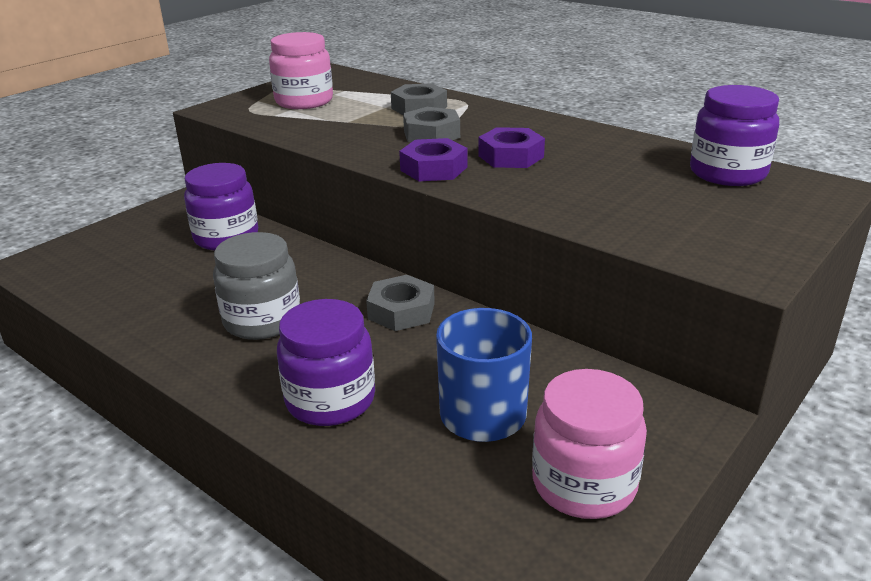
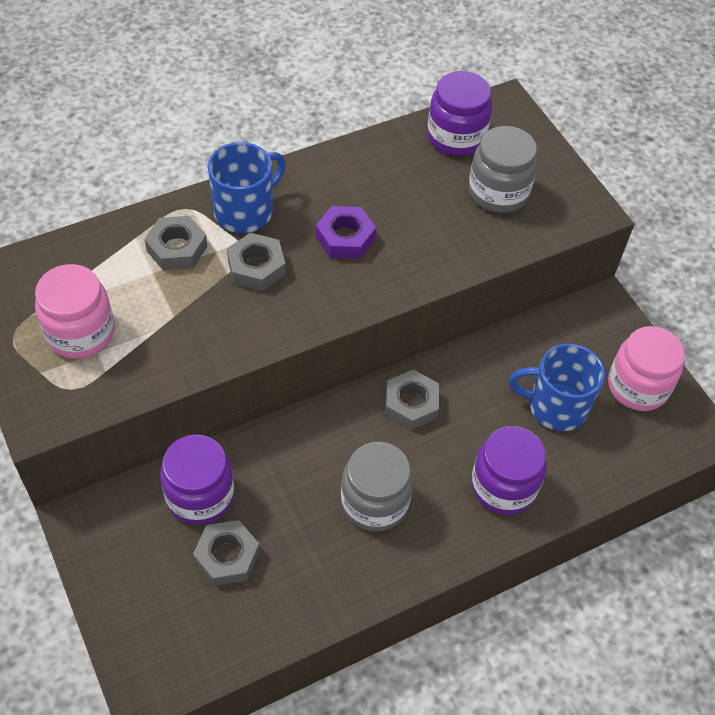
camera: 70 degrees left, 25 degrees up
purple nut [399,138,467,181] -> none
none -> grey nut [193,520,260,586]
none -> blue mug [208,142,286,233]
none -> grey jar [469,126,537,213]

